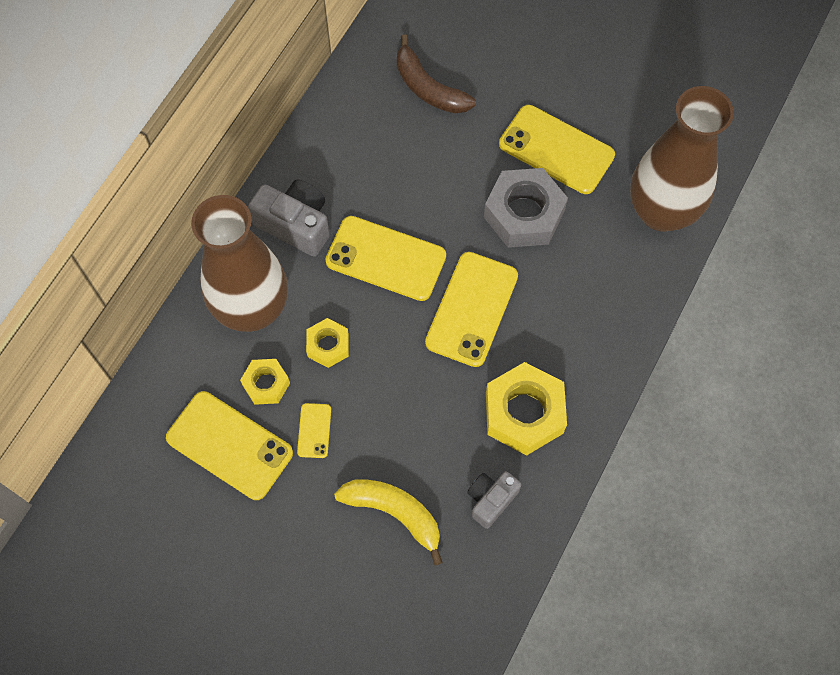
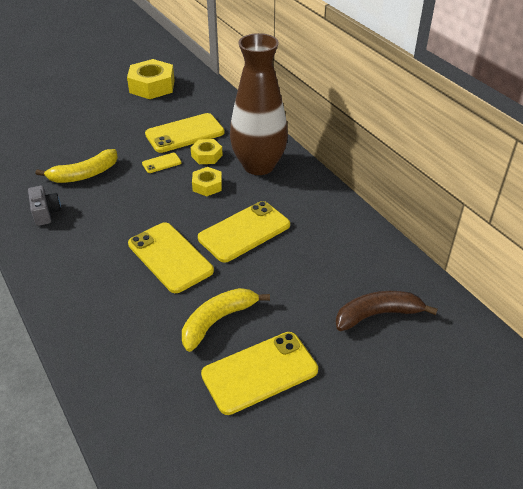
camera: 120 degrees right, 25 degrees down
grey camera [248,180,330,256] -> none
yellow phone [297,403,331,458] -> yellow phone turned 60 degrees counterclockwise [142,153,181,173]
grey nut [484,168,568,248] -> yellow banana [182,288,270,352]
yellow nut [486,362,567,456] -> yellow nut moved to [127,59,175,99]
brown vase [630,86,734,232] -> none

